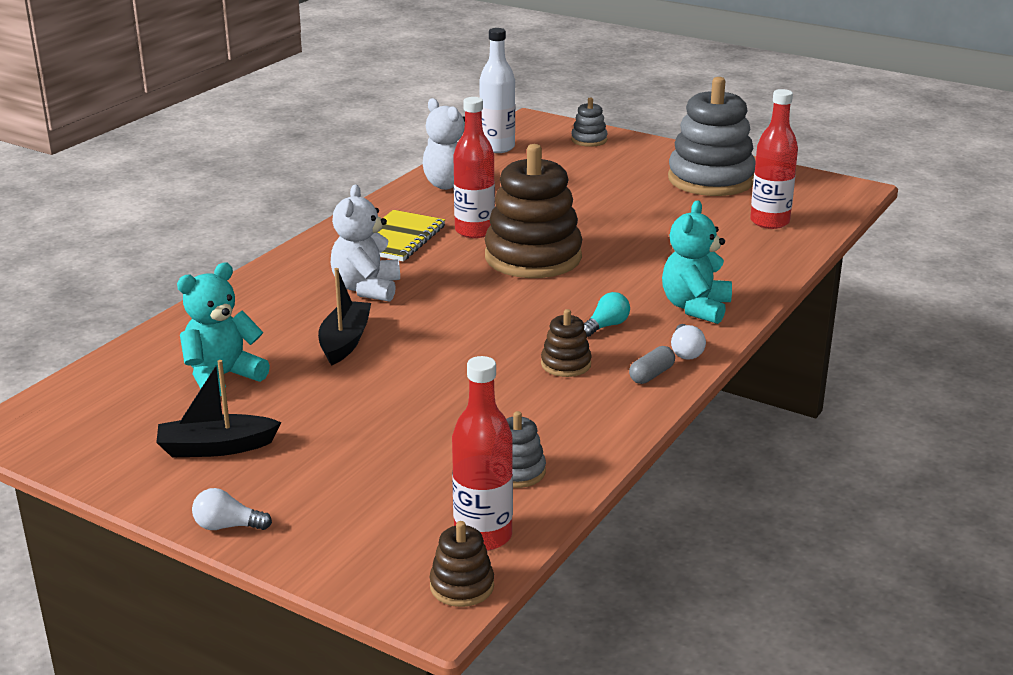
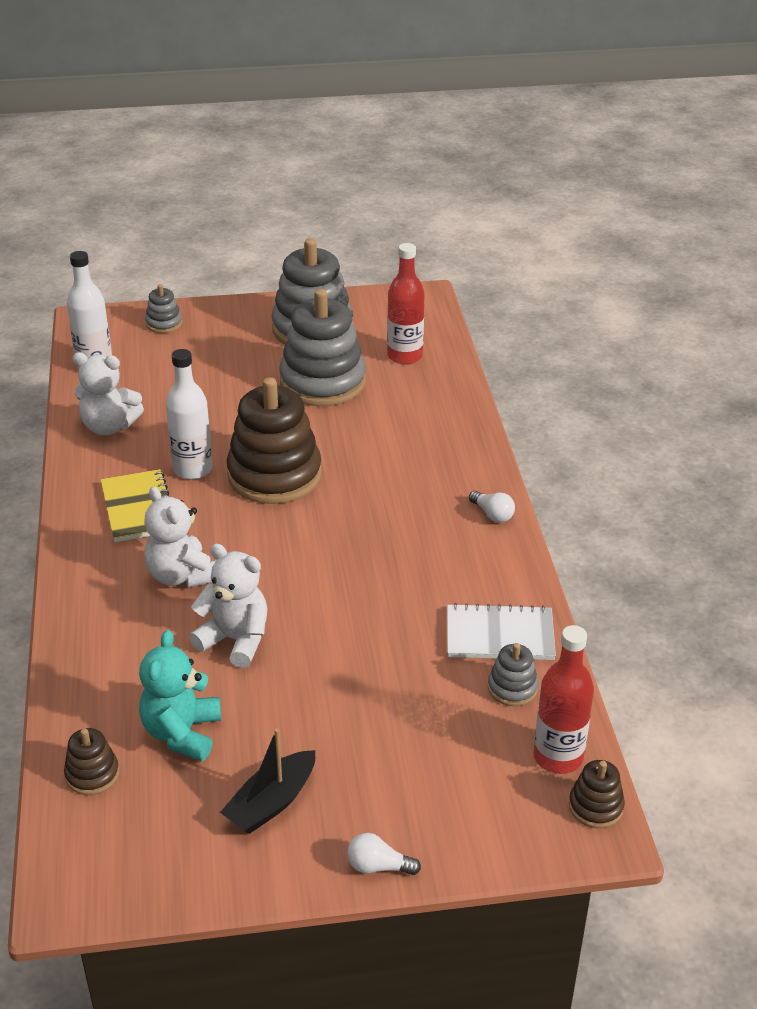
camera: 40 degrees left, 10 degrees up
white light bulb [192,488,272,530] -> white light bulb turned 45 degrees clockwise [347,833,421,875]
black boat [318,268,371,366] -> white teddy bear [189,544,267,668]
red bottle [453,97,495,238] -> white bottle [166,349,213,480]
brown stacking toy [541,309,592,377] -> brown stacking toy moved to [64,728,119,795]
turquoise light bulb [584,292,630,337] -> none
grey capsule [629,346,675,384] -> none
turquoise teddy bear [662,200,732,324] -> none
none -> grey stacking toy [279,289,366,406]
none -> white notebook [447,603,556,660]

